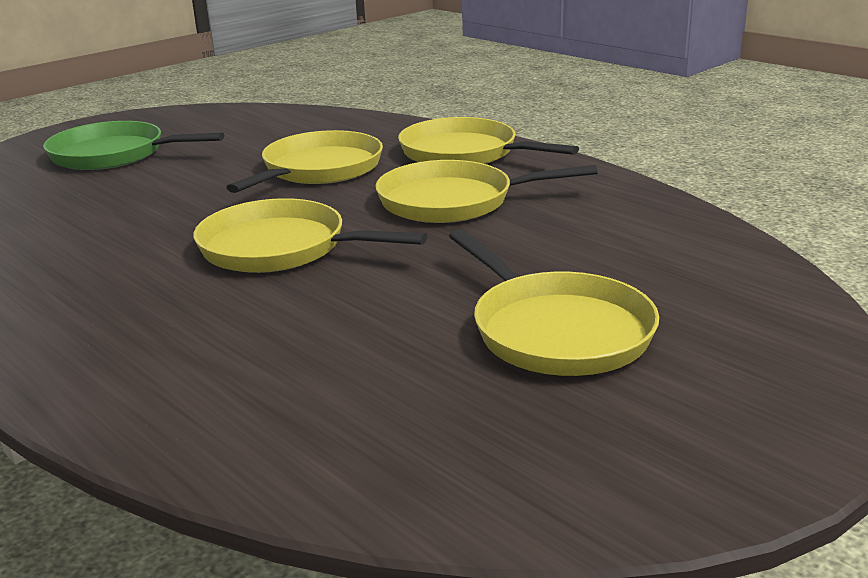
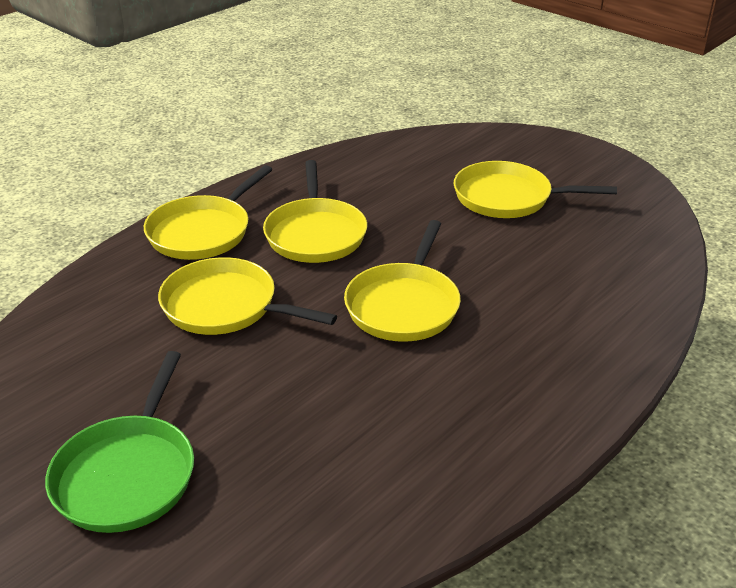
camera: 95 degrees left, 10 degrees up
yellow pan [449,229,659,376] -> yellow pan turned 135 degrees counterclockwise [454,161,617,218]

